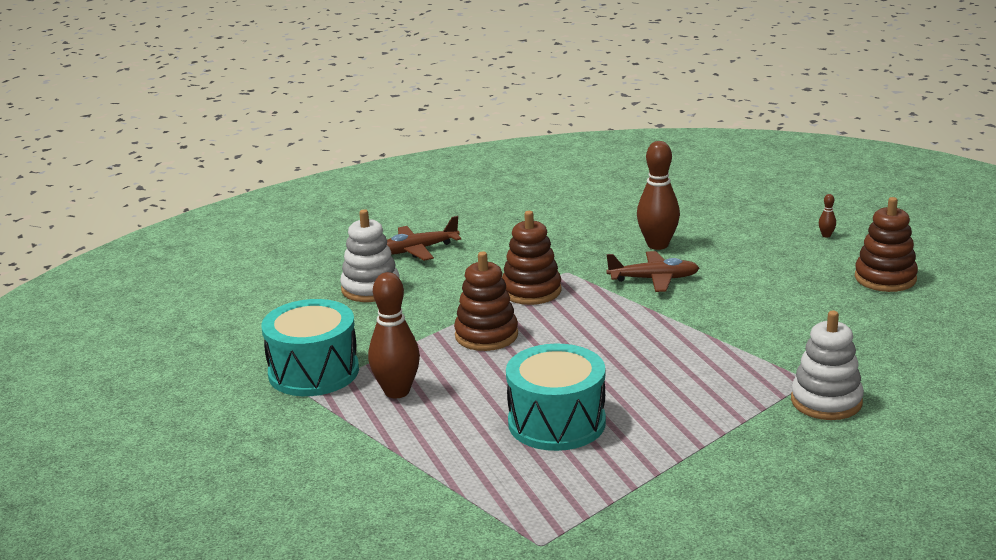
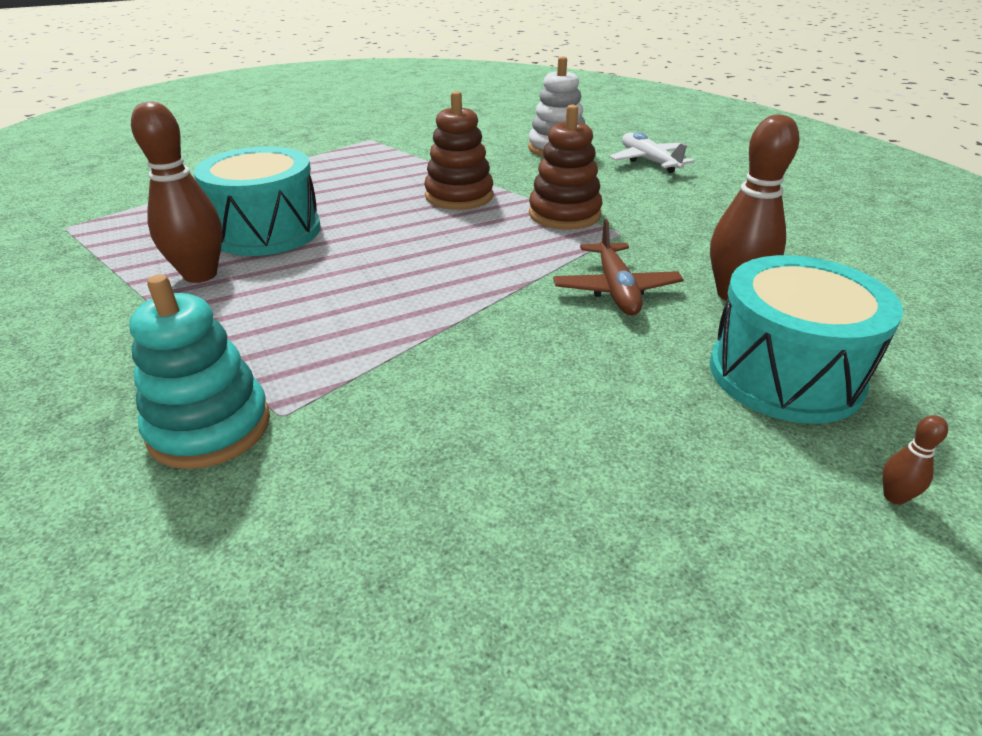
camera: 85 degrees right, 10 degrees up
turquoise drum [261,299,359,396] -> turquoise drum moved to [710,255,903,424]
brown bowling pin [368,272,420,398] -> brown bowling pin moved to [131,101,223,283]
brown plane [387,216,461,261] -> white plane [610,132,695,173]
white stacking toy [791,310,864,420] -> turquoise stacking toy [129,274,270,469]
brown stacking toy [855,197,918,292] -> none

